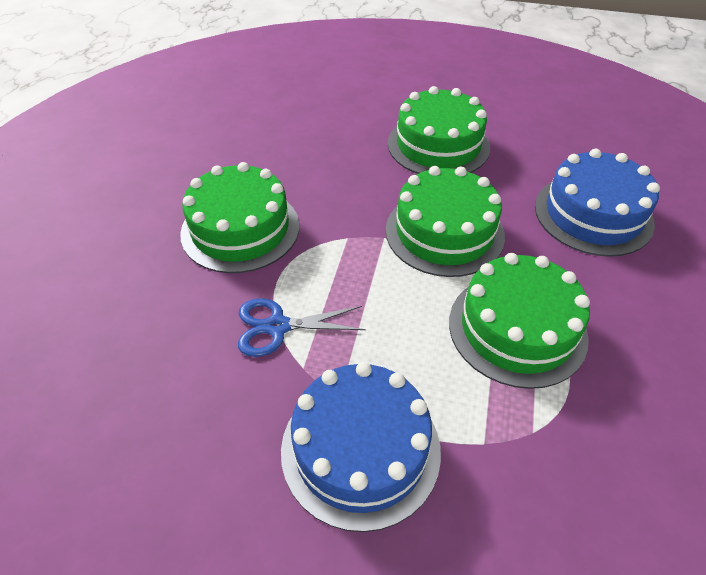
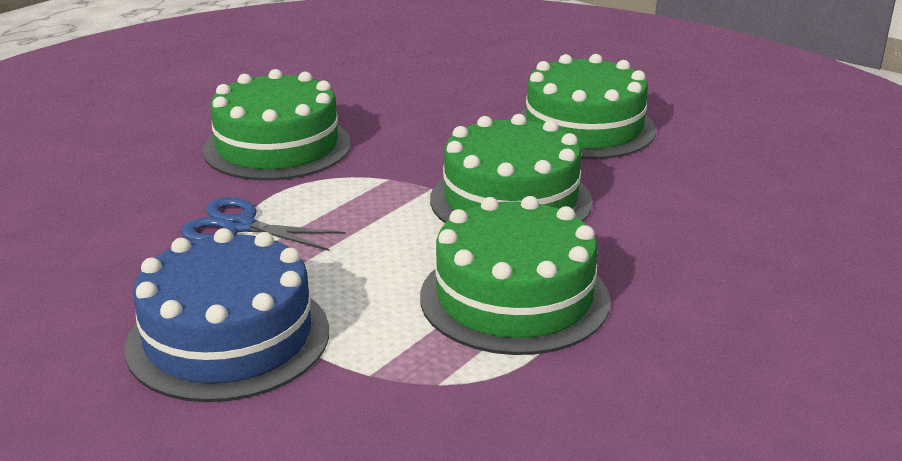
camera: 25 degrees right, 20 degrees down
blue cake [535,149,660,257] -> none

